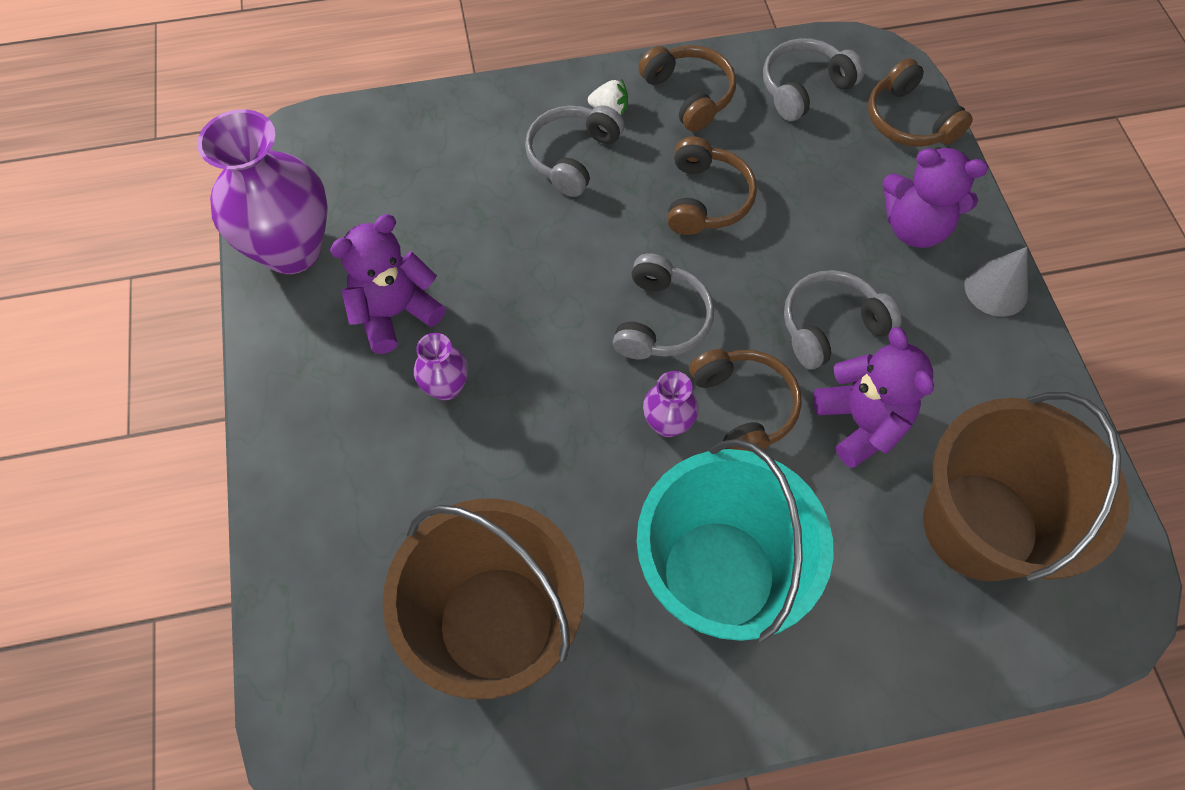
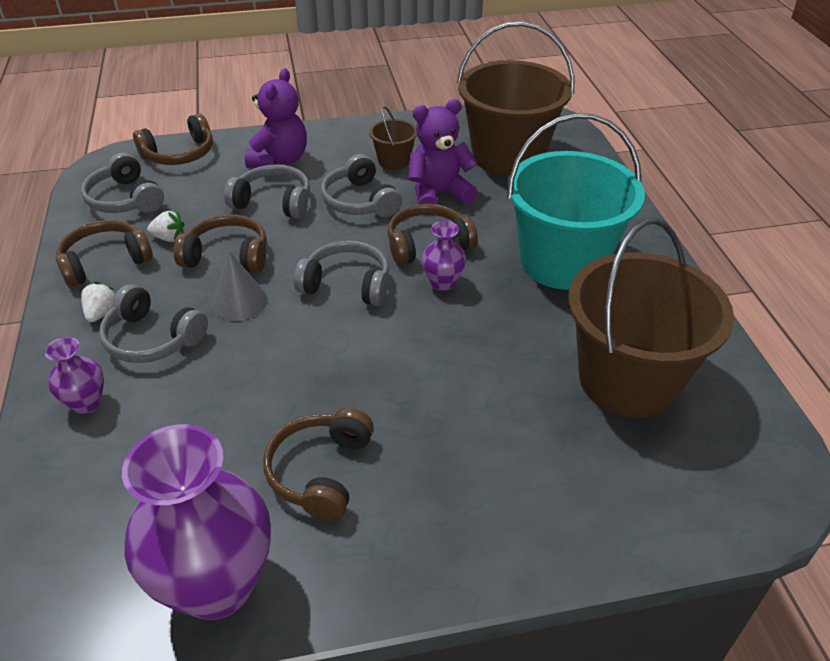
camera: 90 degrees left, 20 degrees down
purple teddy bear [330,214,445,354] -> brown headphones [263,408,374,521]
purple vase [414,333,468,400] -> purple vase moved to [45,337,104,414]
grey cone [964,247,1028,317] -> grey cone moved to [211,251,268,321]
none -> white strawberry [147,211,184,242]
none -> grey headphones [224,165,310,219]
none -> brown bucket [369,106,417,170]

